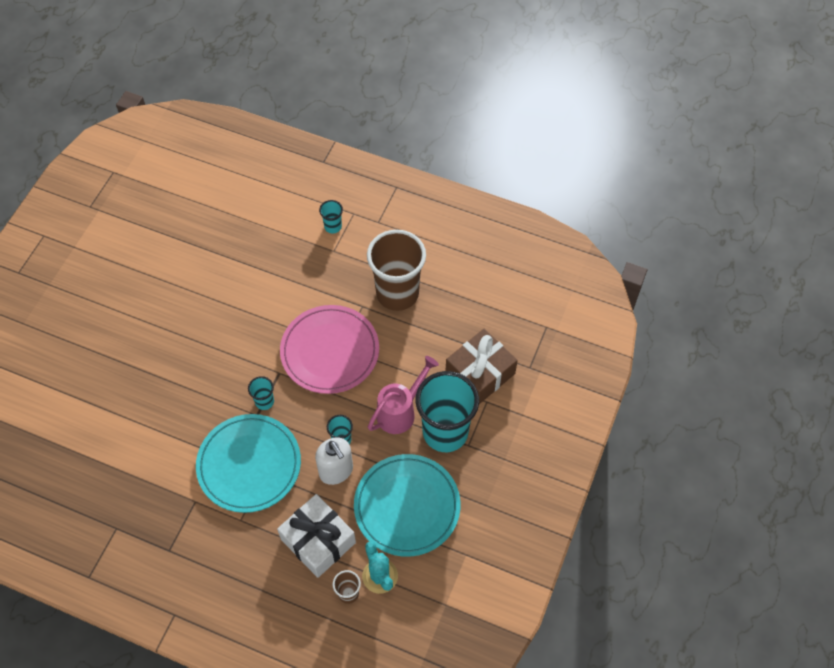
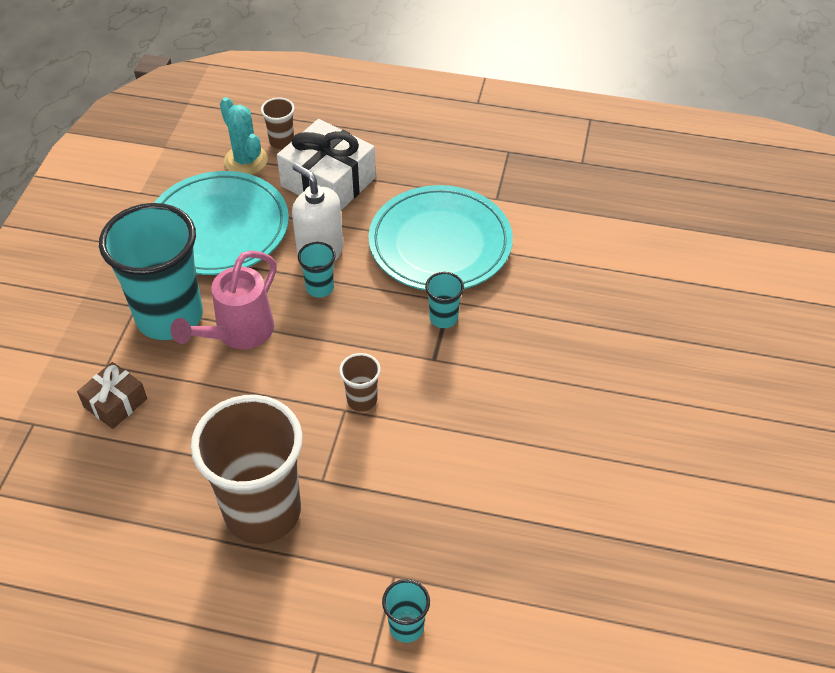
camera: 170 degrees right, 10 degrees down
pink plate [280,305,379,394] -> brown cup [339,353,381,412]
brown gift [446,329,518,404] -> brown gift [77,362,147,429], size x0.56

